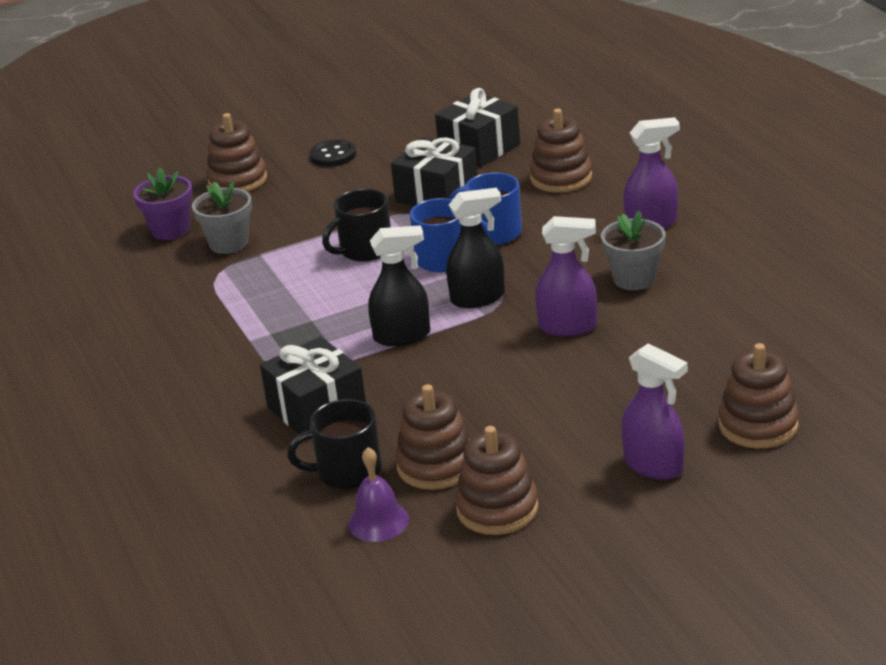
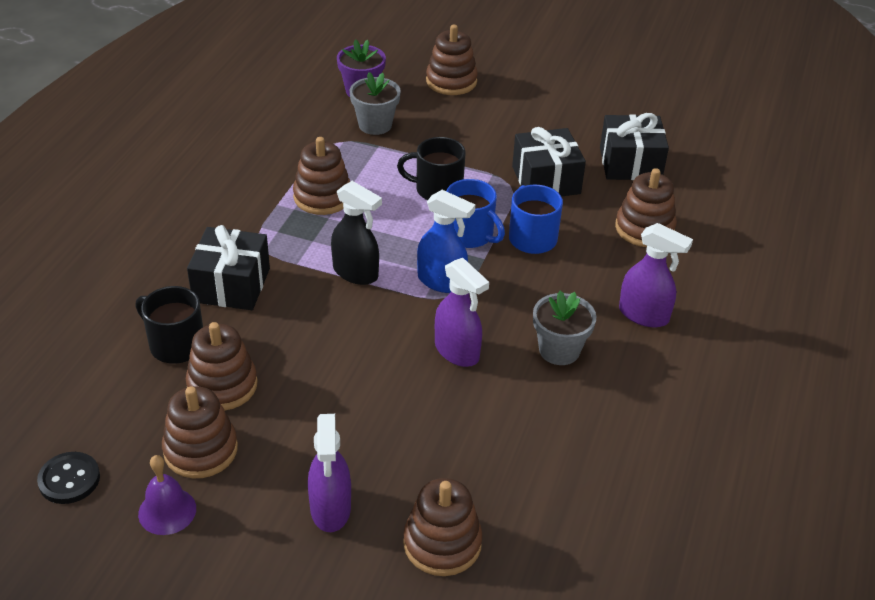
camera: 40 degrees right, 10 degrees up
black button [309,140,356,167] -> black button moved to [37,452,100,504]
purple bell [348,447,409,542] -> purple bell moved to [138,455,196,535]
black spray bottle [446,188,505,308] -> blue spray bottle [417,190,475,293]
none -> brown stacking toy [293,137,350,215]

